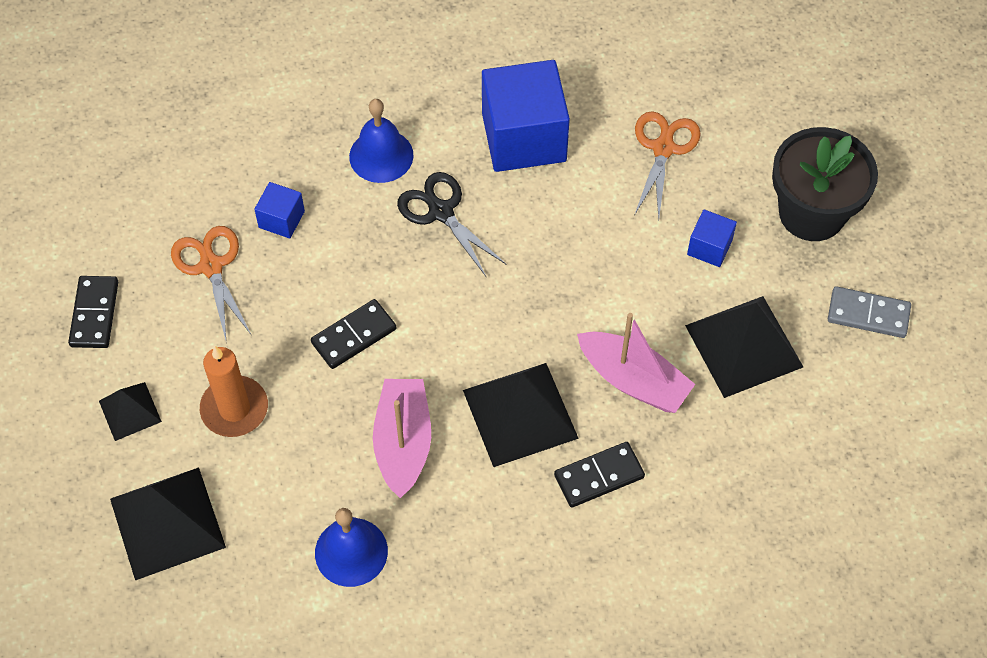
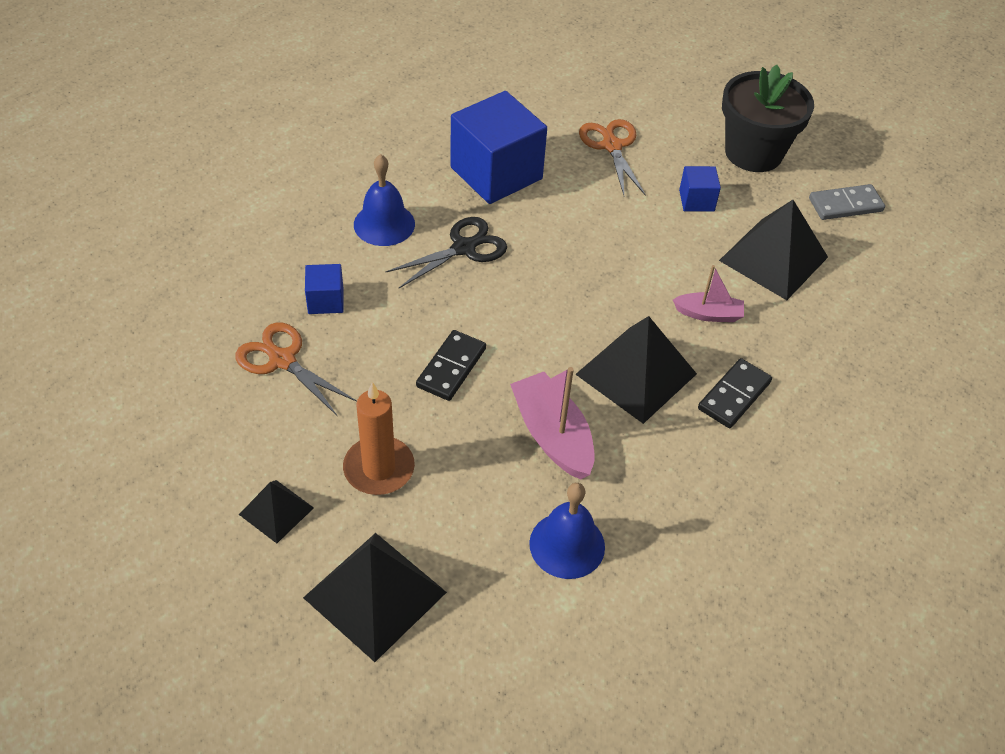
camera: 30 degrees left, 10 degrees down
black domino [68,276,118,348] -> none
black scissors [397,172,506,276] -> black scissors turned 120 degrees clockwise [386,217,507,288]
pink boat [577,313,695,413] -> pink boat [673,265,744,322], size x0.60

